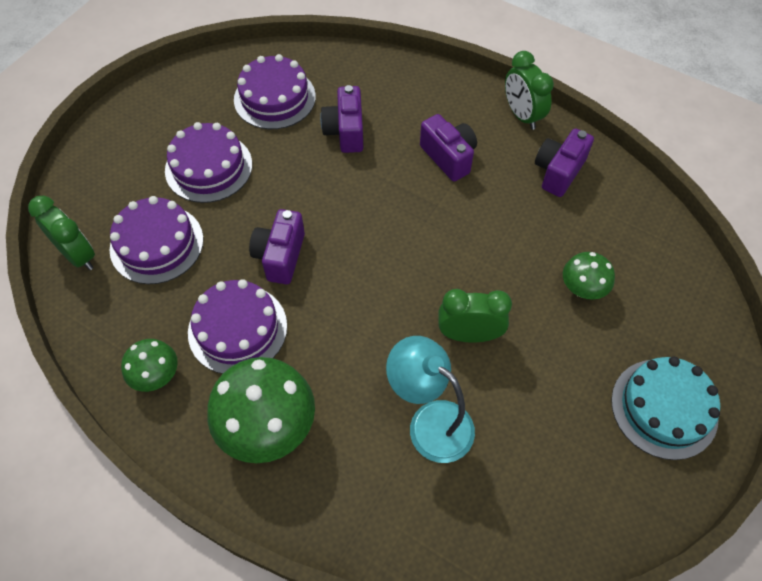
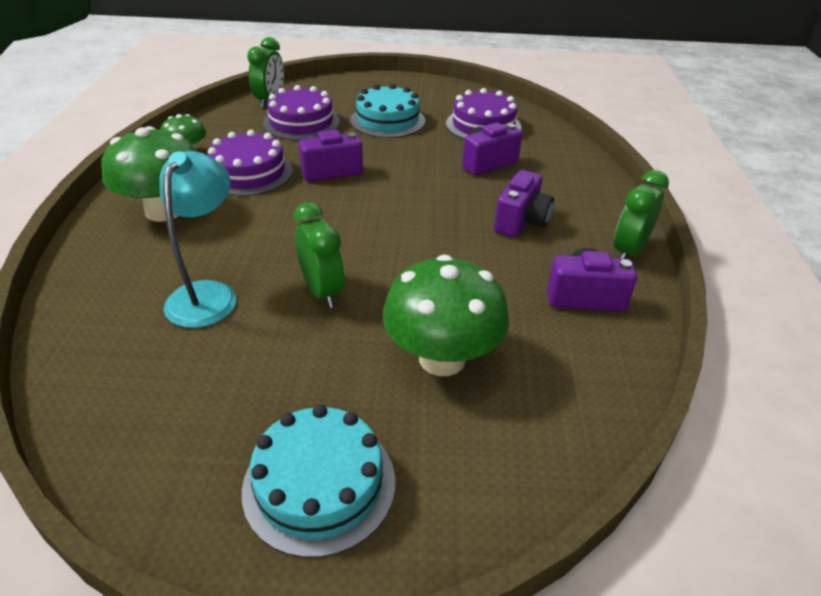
camera: 60 degrees right, 20 degrees down
purple cake [165,122,252,203] -> turquoise cake [350,84,425,138]
green mushroom [563,252,615,299] -> green mushroom [383,254,509,376], size x1.83

